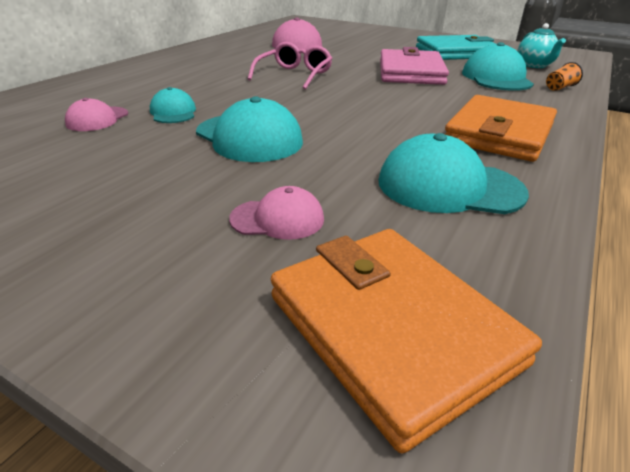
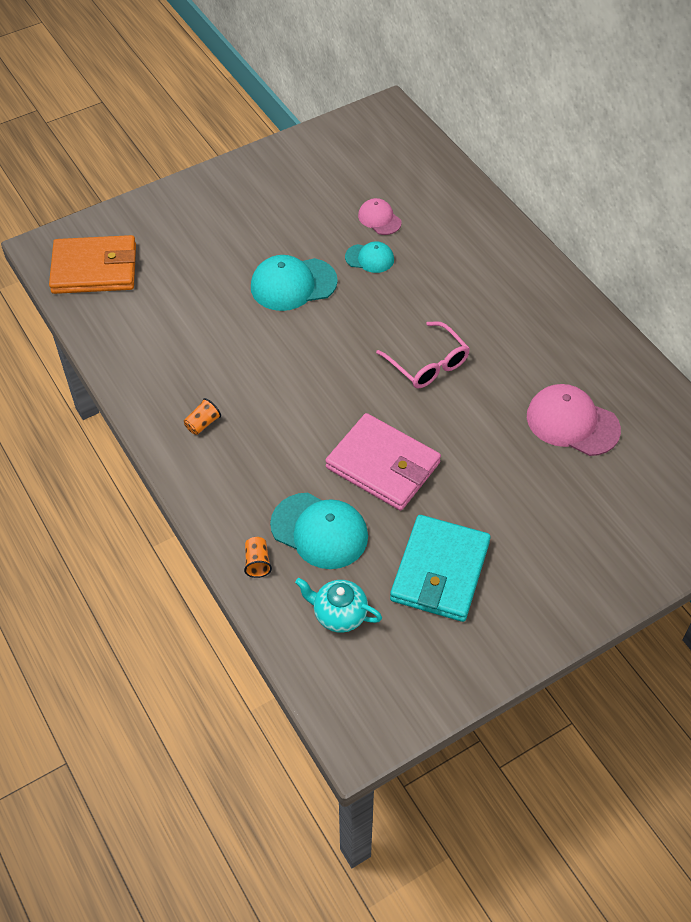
camera: 120 degrees right, 20 degrees up
pink cap [229,186,324,240] -> none
turquoise cap [378,133,529,214] -> none
orange wallet [445,95,557,162] -> orange cup [184,398,221,435]

